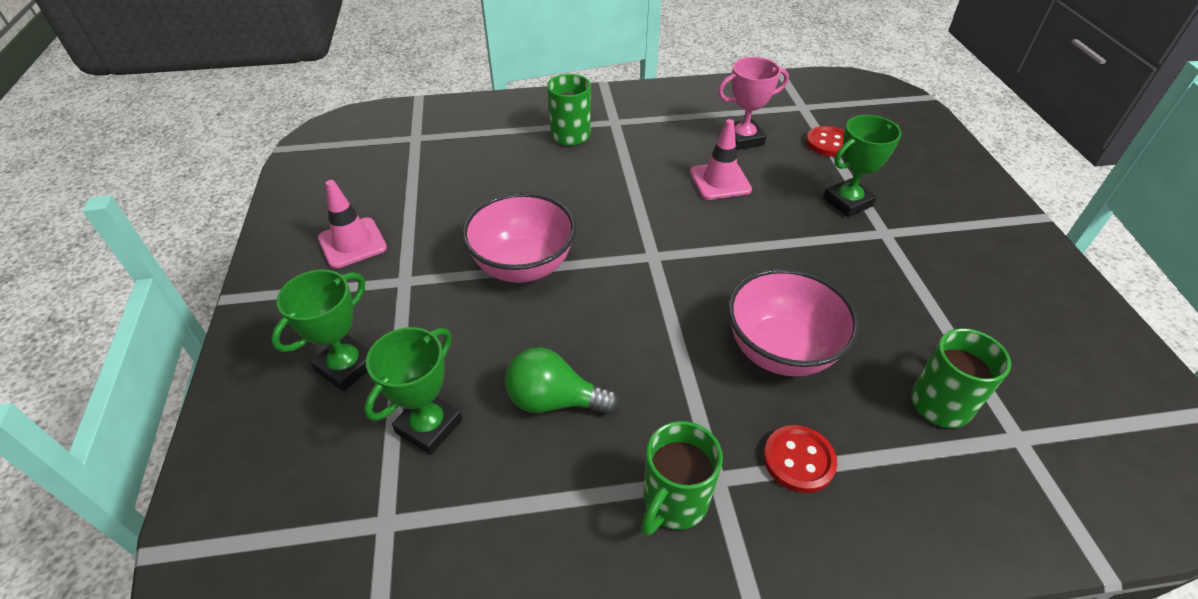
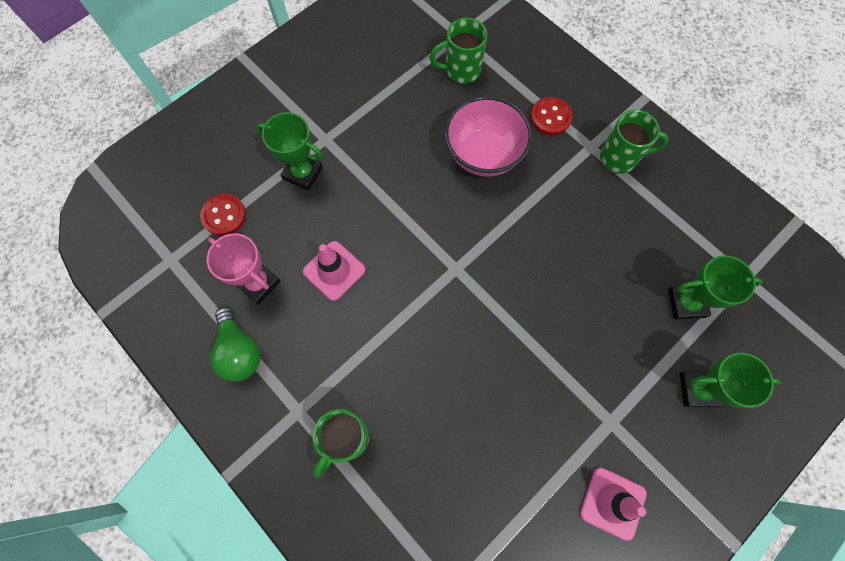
camera: 125 degrees left, 25 degrees up
pink bowl [462,192,576,283] -> none
green light bulb [505,348,619,414] -> green light bulb moved to [210,307,261,382]

